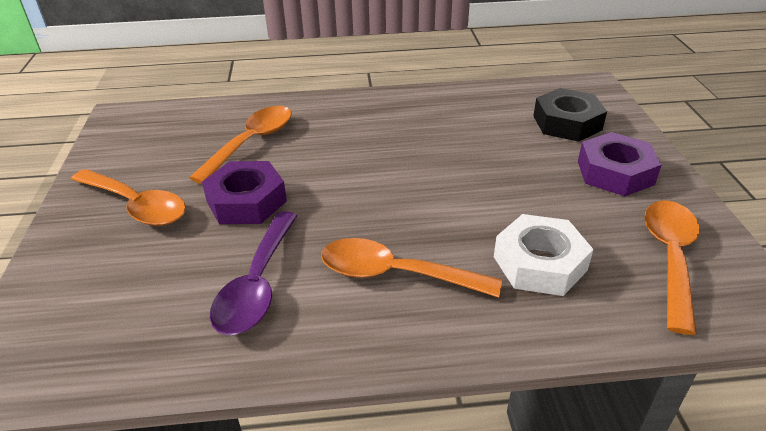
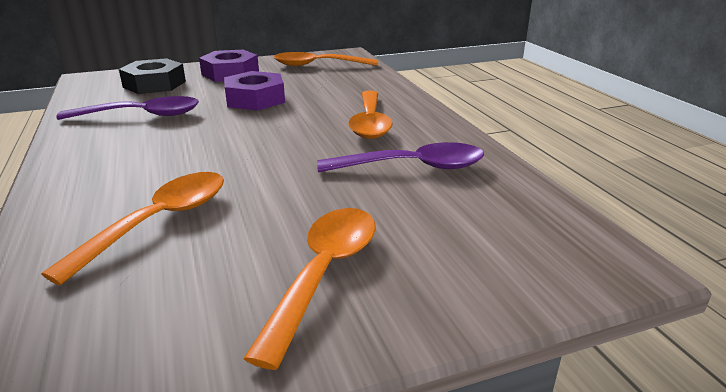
camera: 105 degrees left, 10 degrees down
orange spoon [189,106,291,184] -> orange spoon turned 105 degrees clockwise [41,172,224,285]
purple nut [202,161,287,224] -> purple nut moved to [224,71,285,111]
white nut [494,214,594,296] -> none
none -> purple spoon [56,96,199,120]

